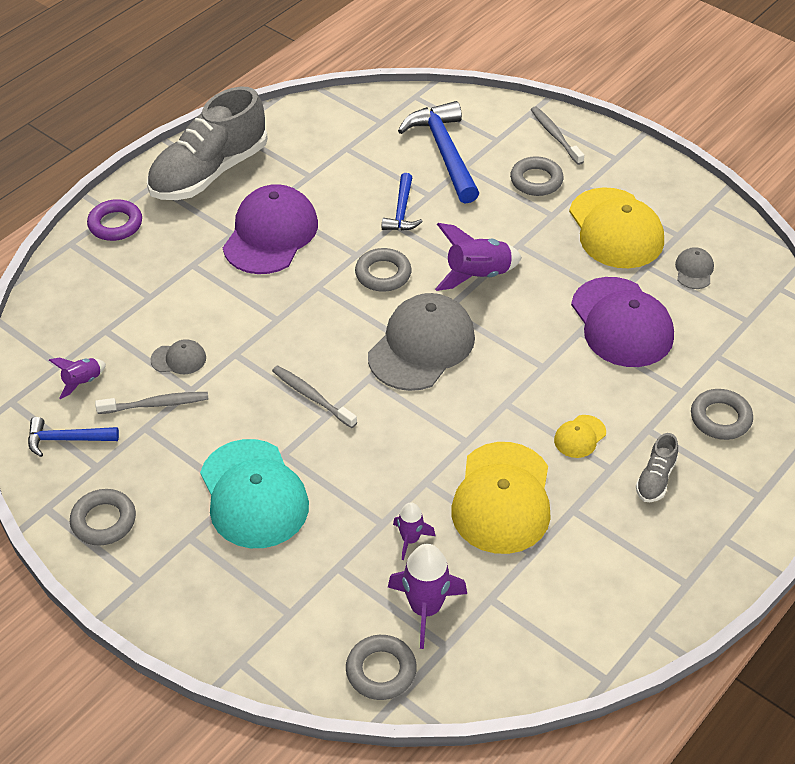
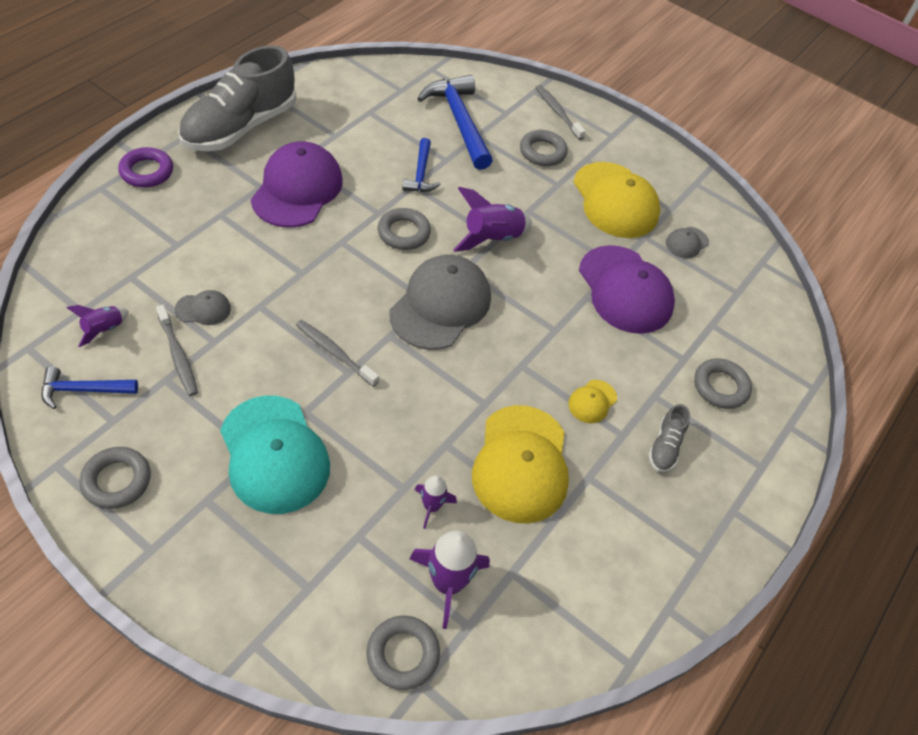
camera: 10 degrees left, 5 degrees up
grey toothbrush [95,392,209,414] -> grey toothbrush turned 75 degrees clockwise [156,305,198,396]
grey cap [675,247,714,289] -> grey cap turned 135 degrees counterclockwise [666,227,709,258]

